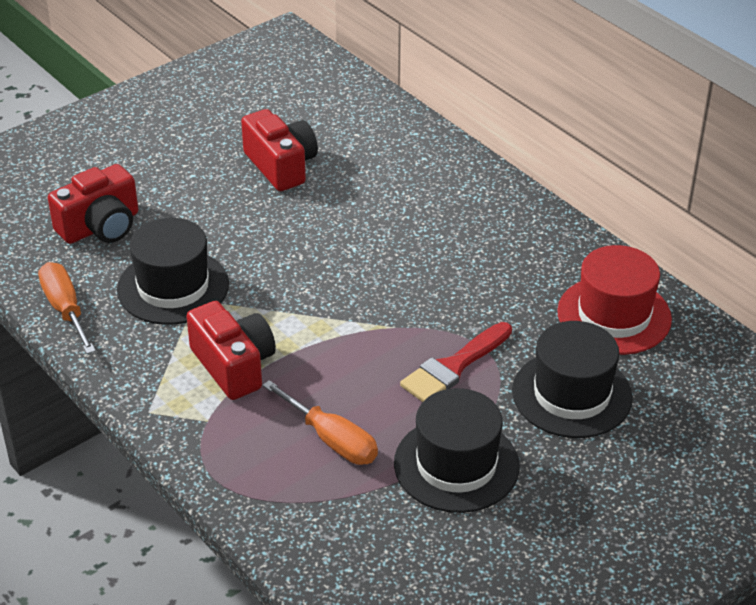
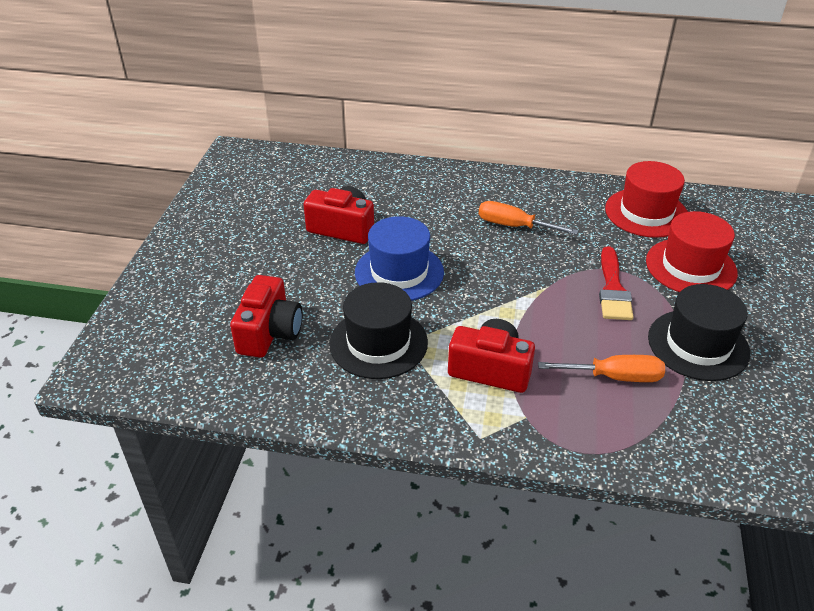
camera: 40 degrees left, 0 degrees up
orange screwdriver [38,262,96,354] -> orange screwdriver moved to [478,201,579,235]
black hat [512,321,633,438] -> red hat [646,211,738,292]
none -> blue hat [355,216,444,301]

